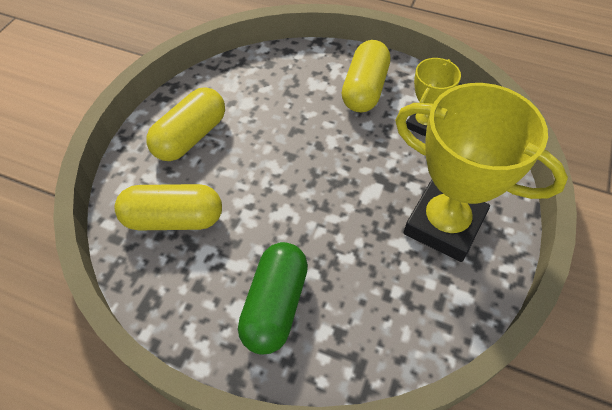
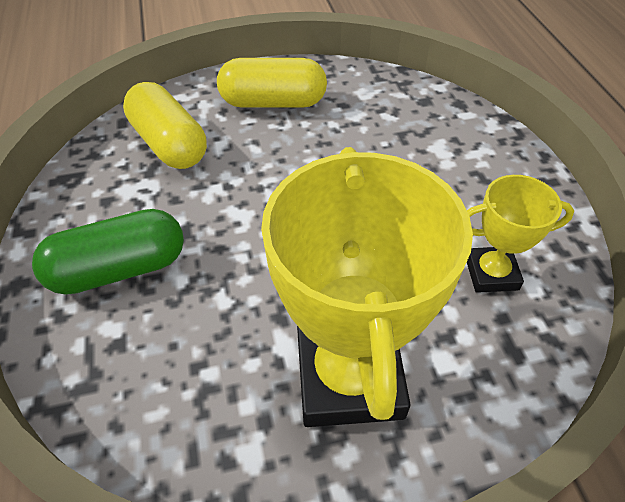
camera: 55 degrees right, 5 degrees down
yellow capsule [342,40,390,112] -> none

